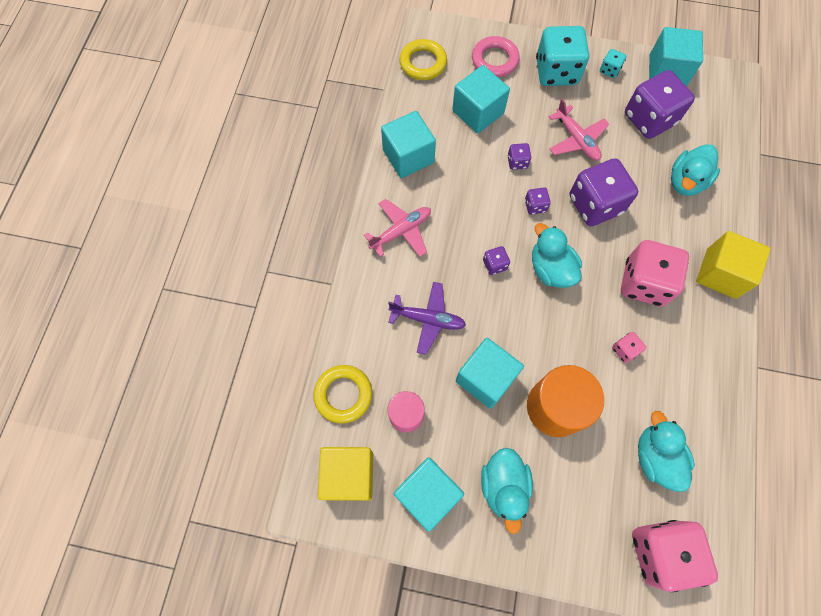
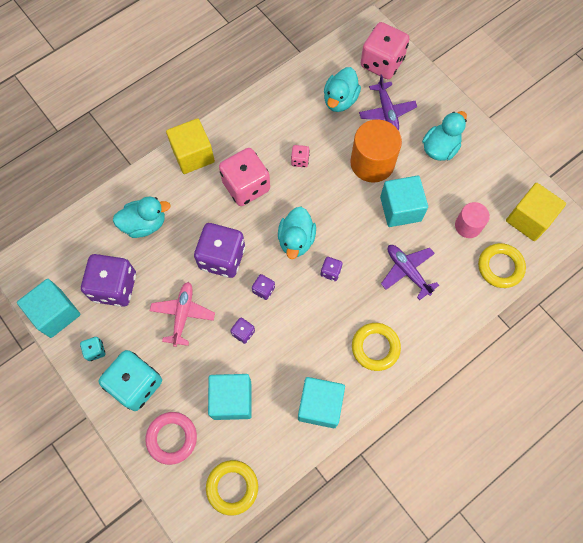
camera: 140 degrees left, 0 degrees up
pink plane [364,199,431,257] -> yellow ring [352,323,401,371]
turquoise cube [394,458,464,532] -> none
none -> purple plane [359,74,417,131]

